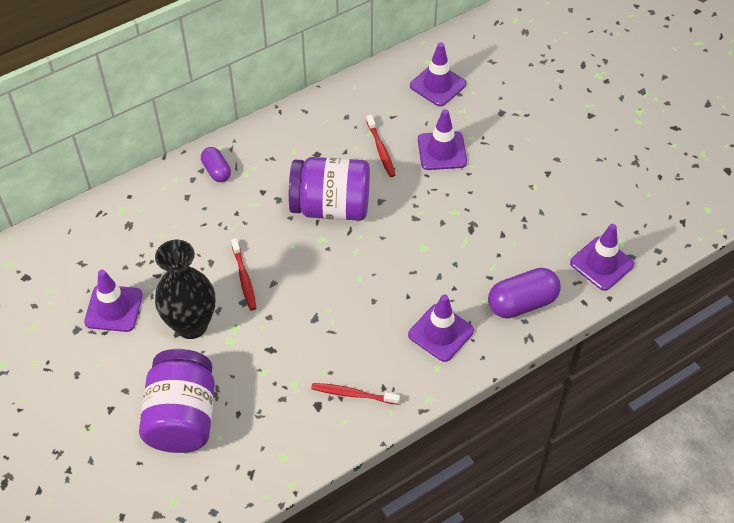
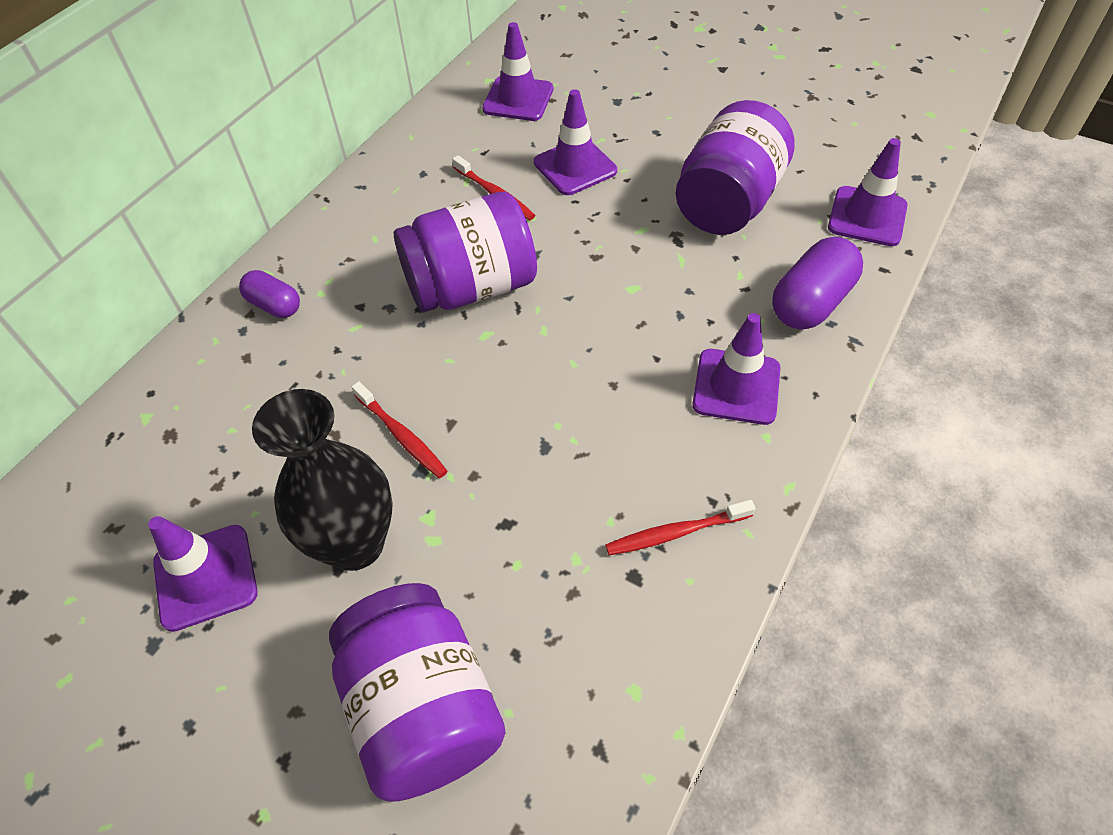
camera: 25 degrees left, 0 degrees up
none -> purple jar [676,100,795,235]

